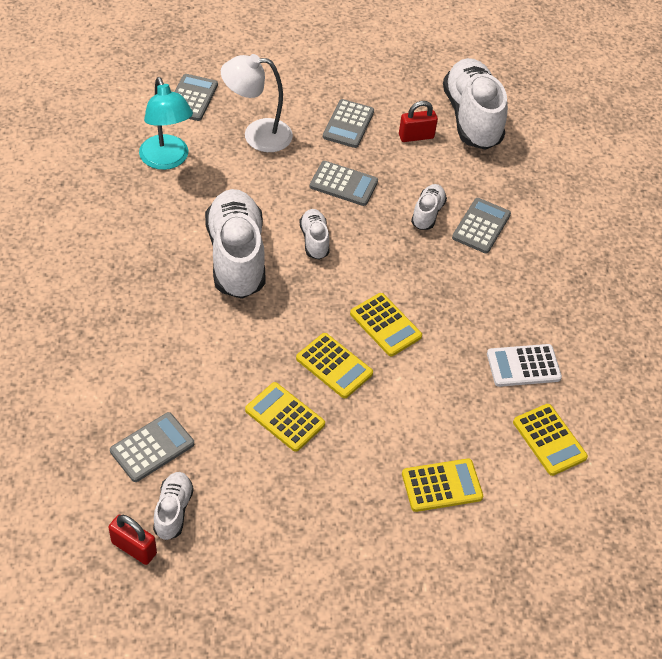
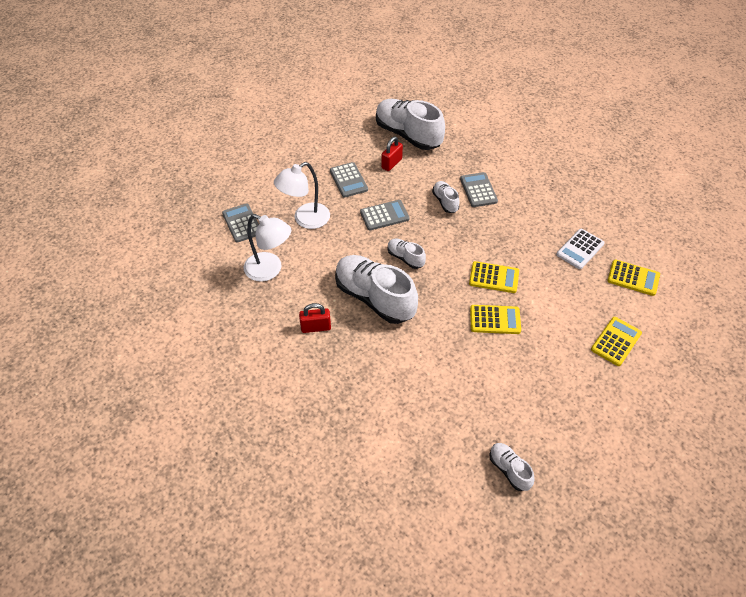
camera: 35 degrees left, 0 degrees up
red padlock [108,515,157,565] -> red padlock moved to [299,303,331,333]
grey calculator [110,412,194,482] -> none
turquoise lamp [139,77,193,170] -> white lamp [244,214,291,282]
yellow calculator [245,382,325,452] -> none

